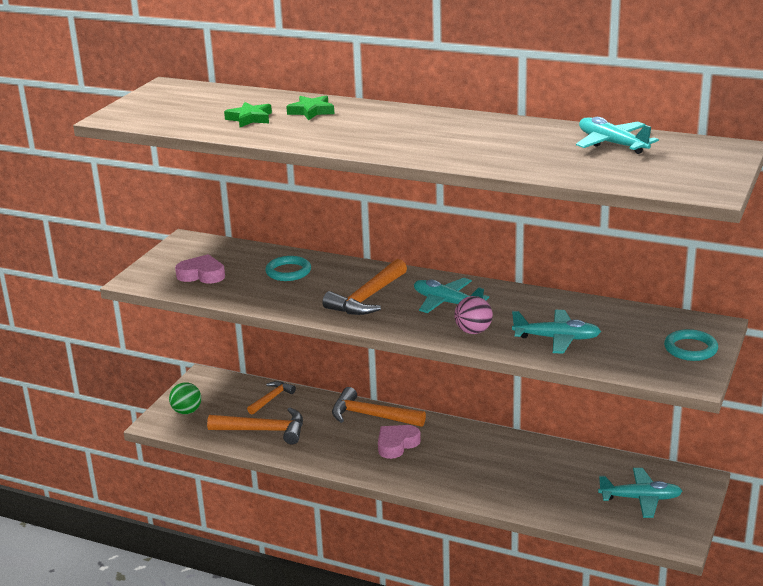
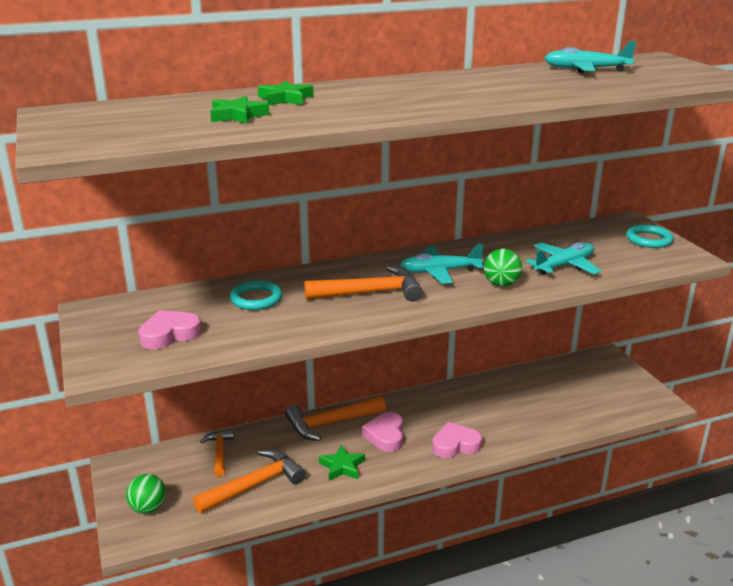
camera: 45 degrees left, 0 degrees up
orange hammer [322,259,407,315] -> orange hammer turned 90 degrees counterclockwise [304,266,423,302]
pink ball [454,296,493,334] -> green ball [484,249,522,287]
turquoise plane [598,468,682,518] -> none
none -> green star [319,445,365,481]
none -> pink heart [432,422,482,458]

